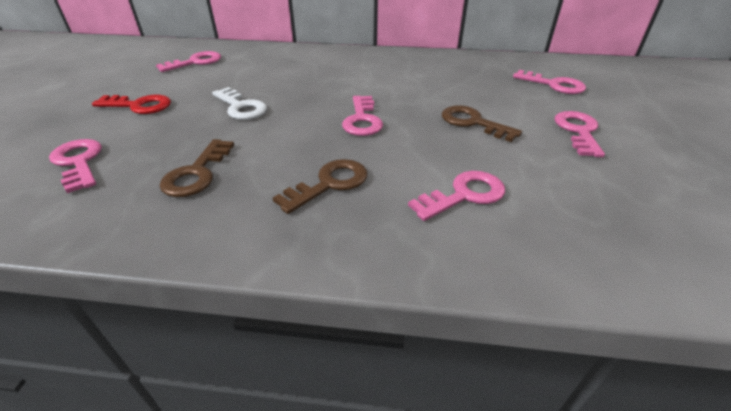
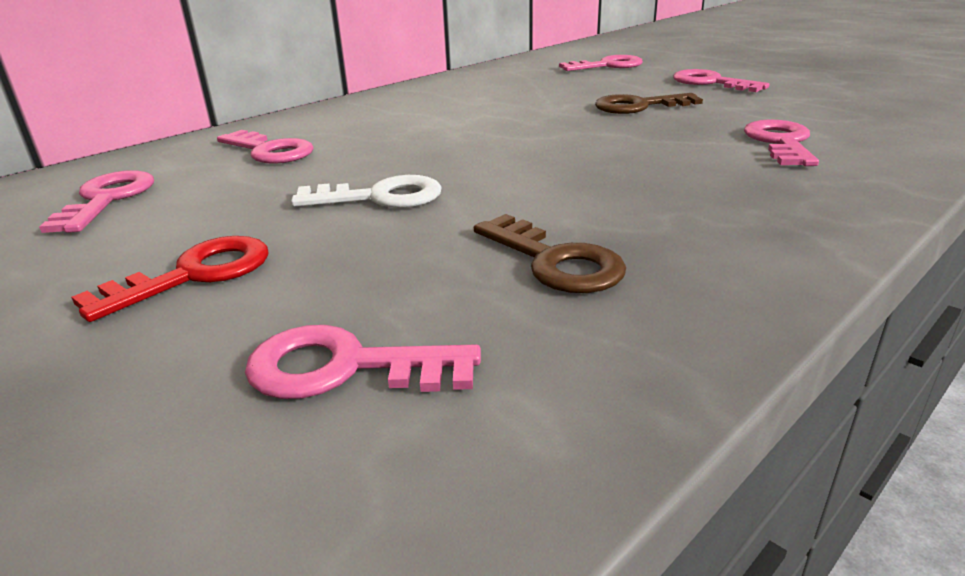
camera: 50 degrees left, 10 degrees down
brown key [273,159,368,214] -> none
pink key [342,96,383,136] -> pink key moved to [217,130,313,164]

